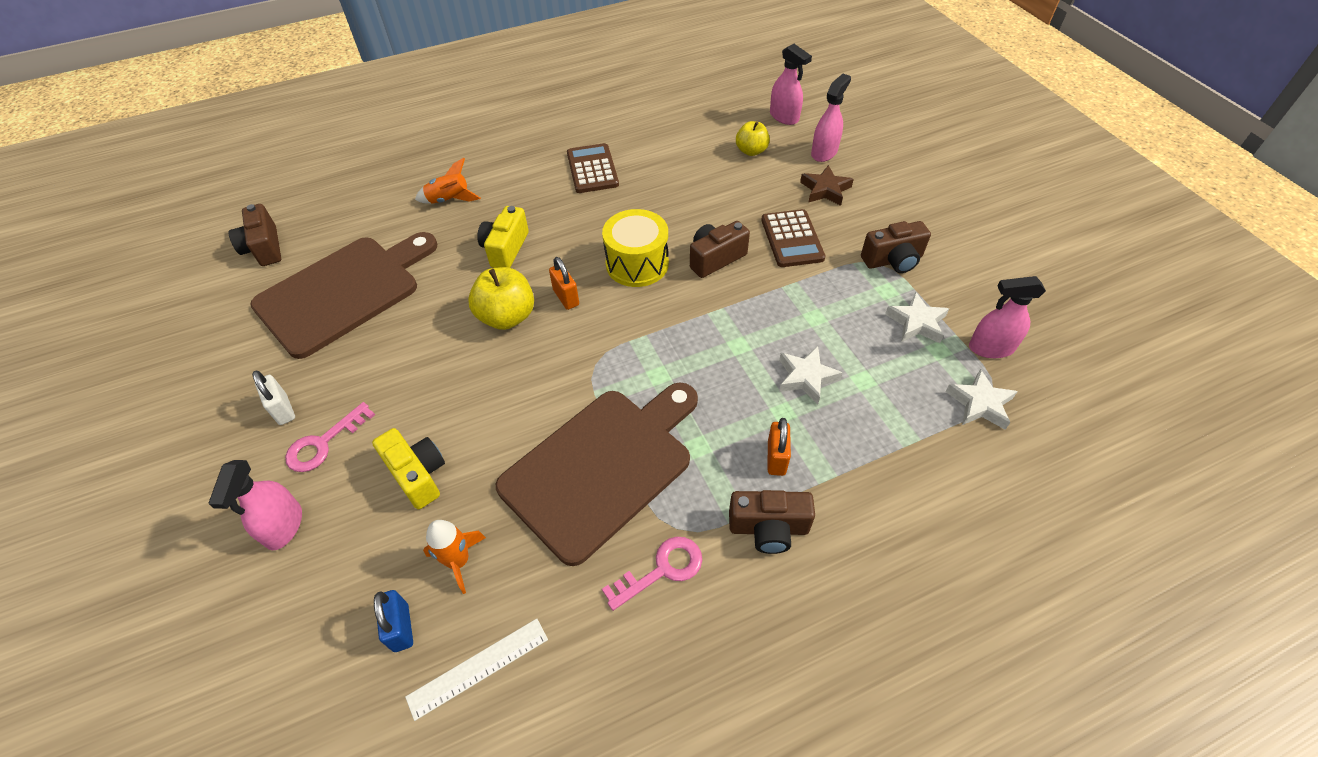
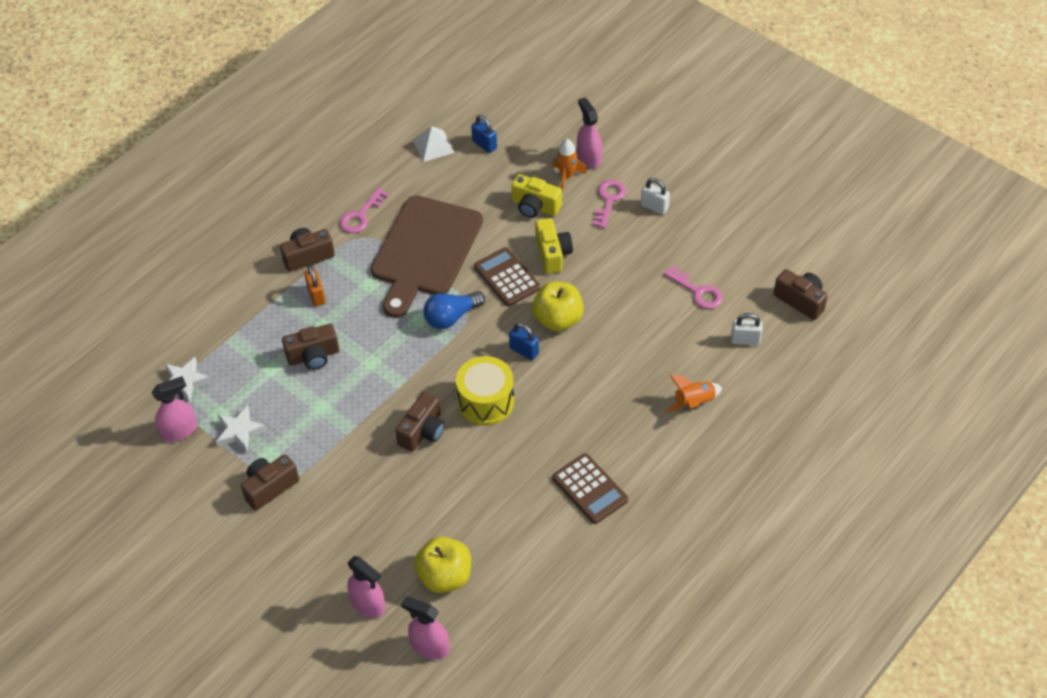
camera: 155 degrees right, 0 degrees up
brown cutting board [250,232,437,359] -> pink key [664,265,723,309]
white ruler [405,619,548,721] -> white pyramid [413,126,454,162]
orange rocket [423,520,486,594] -> orange rocket moved to [552,139,587,192]
yellow camera [477,206,529,268] -> yellow camera moved to [535,218,573,274]
orange padlock [549,257,579,310] -> blue padlock [509,323,539,360]
yellow apple [736,121,770,156] -> yellow apple [414,536,471,593], size x1.53
brown calculator [761,209,825,267] -> brown calculator moved to [474,247,540,306]
white star [779,346,843,404] -> brown camera [282,324,339,370]
brown star [800,165,854,206] -> none
pink spray bottle [811,74,851,162] -> pink spray bottle turned 60 degrees counterclockwise [347,556,385,618]
none -> blue light bulb [423,291,485,329]
none -> white padlock [731,313,763,346]

